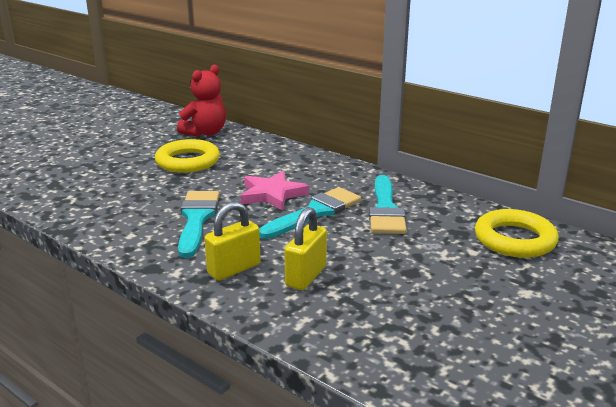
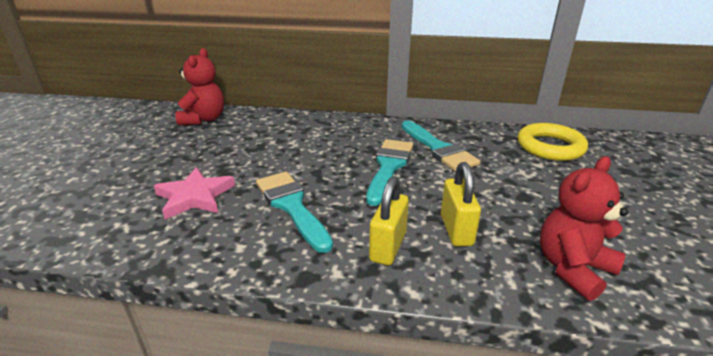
camera: 30 degrees left, 5 degrees up
yellow ring [155,139,220,173] -> none
pink star [241,171,309,211] -> pink star moved to [154,167,235,220]
none -> red teddy bear [540,156,628,301]

